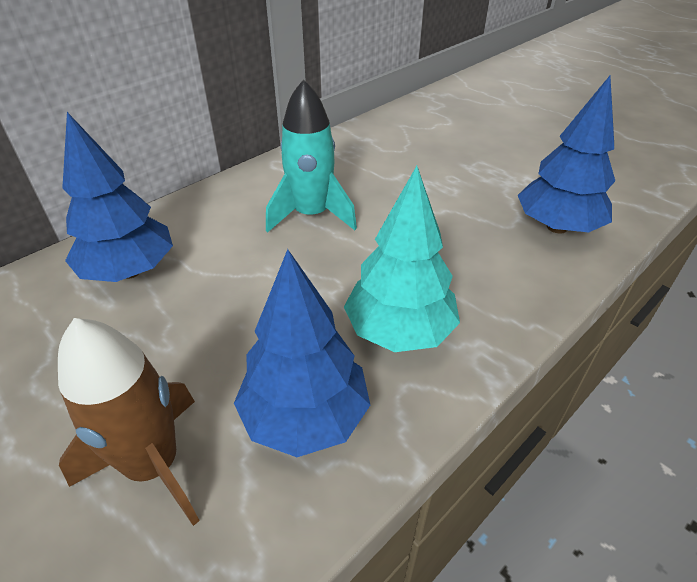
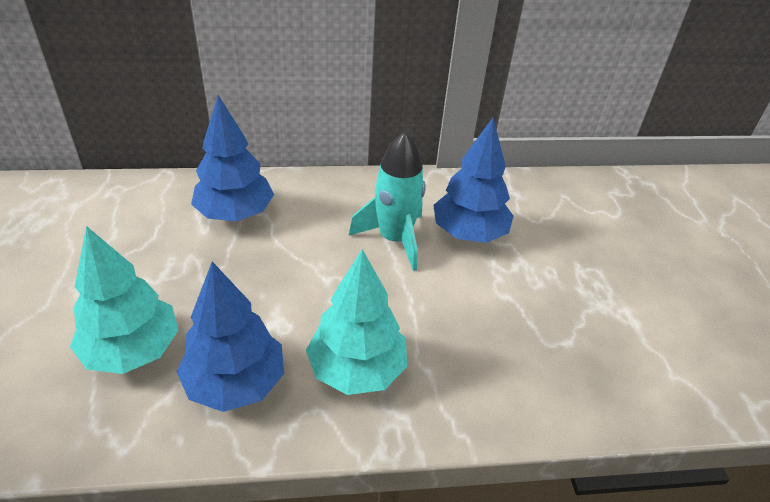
camera: 35 degrees right, 0 degrees up
brown rocket [58,318,200,526] -> turquoise tree [70,226,179,374]
blue tree [518,76,615,234] -> blue tree moved to [433,118,514,243]

